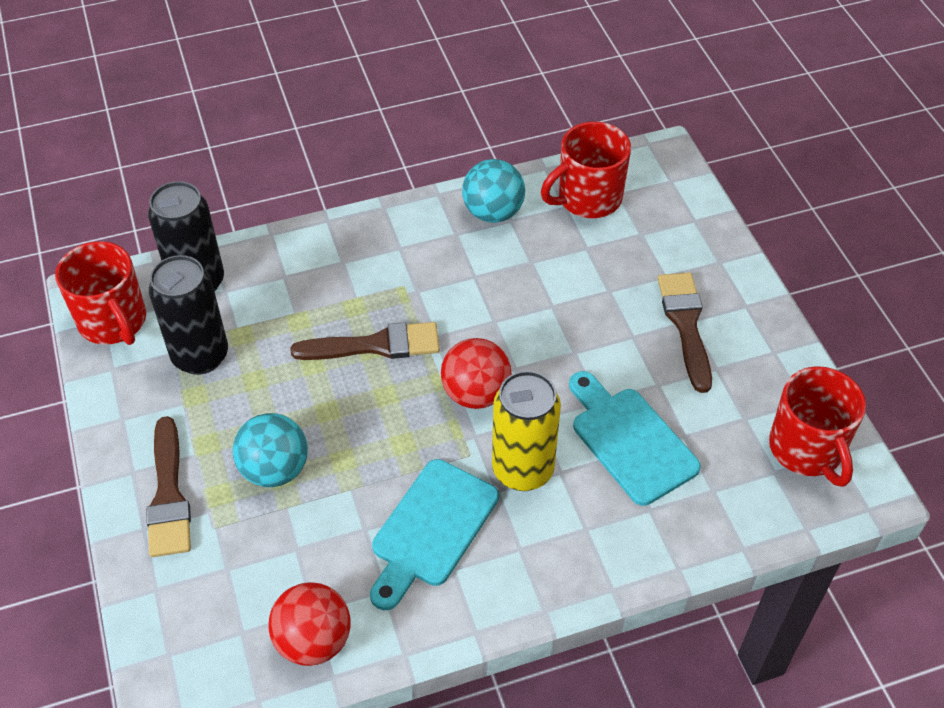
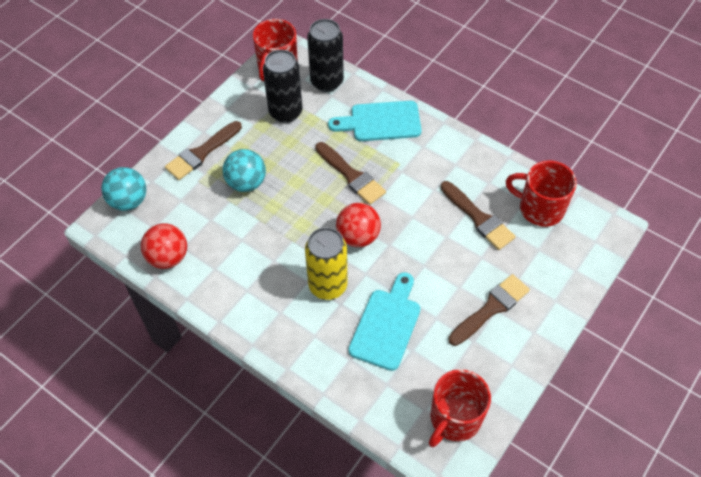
camera: 55 degrees right, 5 degrees up
turquoise cutting board [370,459,499,610] -> turquoise cutting board moved to [328,101,422,141]
turquoise ball [462,159,525,223] -> turquoise ball moved to [101,167,146,211]
none -> brown brush [441,181,516,250]

